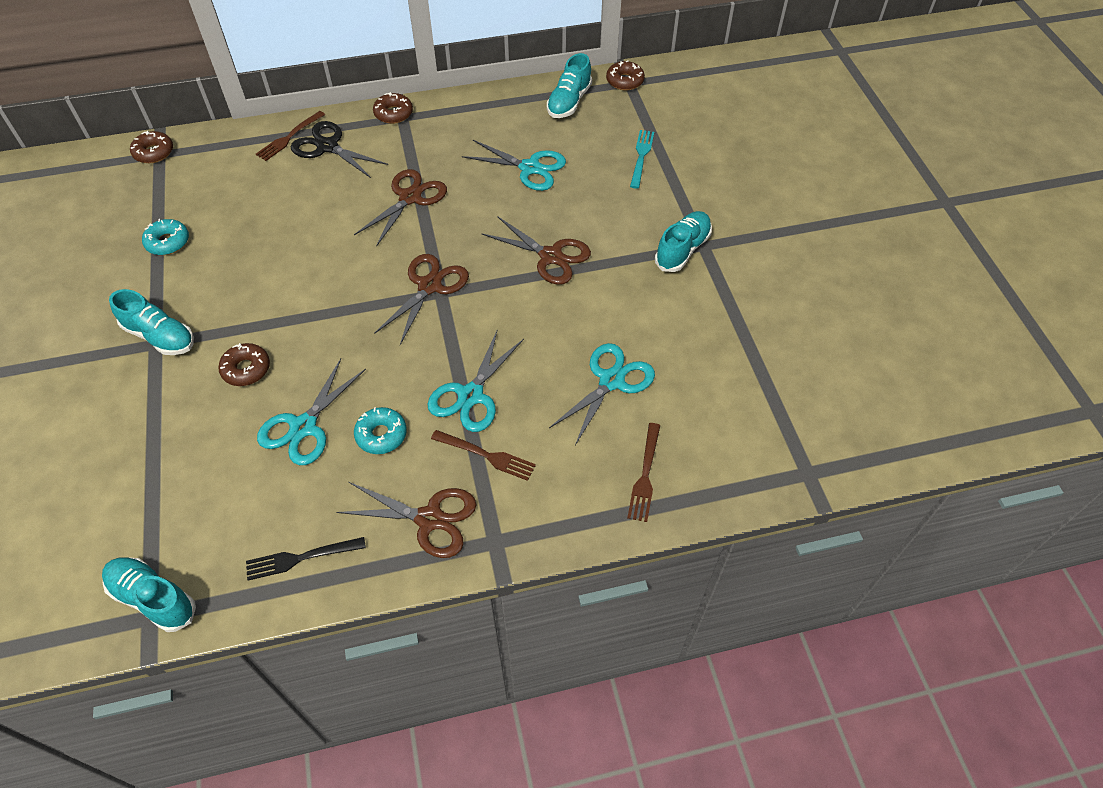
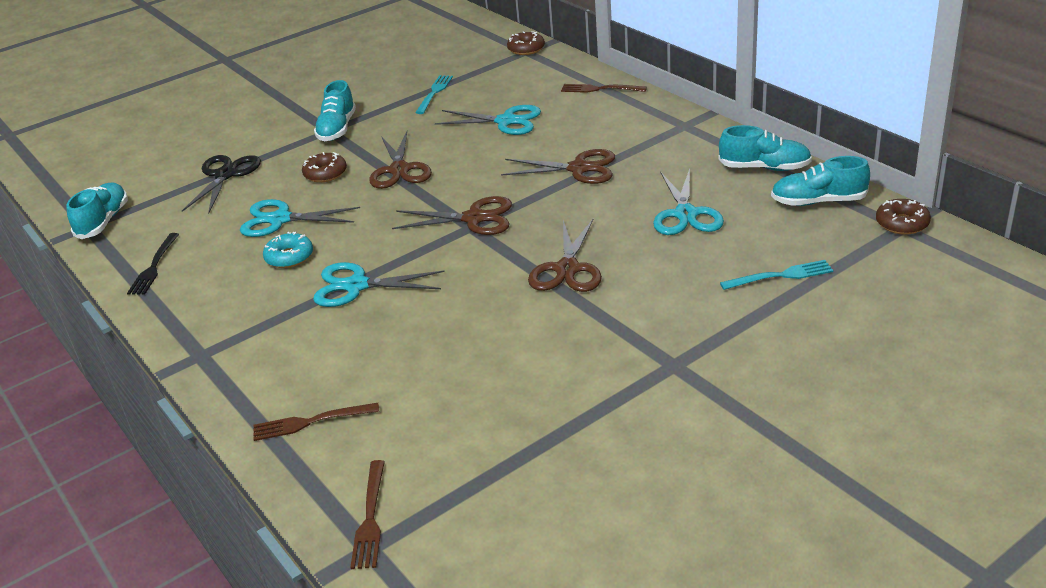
camera: 70 degrees right, 20 degrees down
turquoise donut [142,219,189,255] -> turquoise fork [415,75,453,114]
black fork [246,537,366,581] -> black fork turned 135 degrees counterclockwise [127,233,179,295]
black scissors [291,121,388,178] -> black scissors moved to [182,155,261,213]
brown scissors [336,482,477,558] -> brown scissors moved to [369,132,432,189]
brown donut [373,92,413,124] -> none
brown fork [431,430,536,481] -> brown fork moved to [350,460,385,569]
turquoise scissors [549,343,655,445] -> turquoise scissors moved to [435,105,541,135]
turquoise shoe [655,211,712,272] -> turquoise shoe moved to [718,125,812,171]

